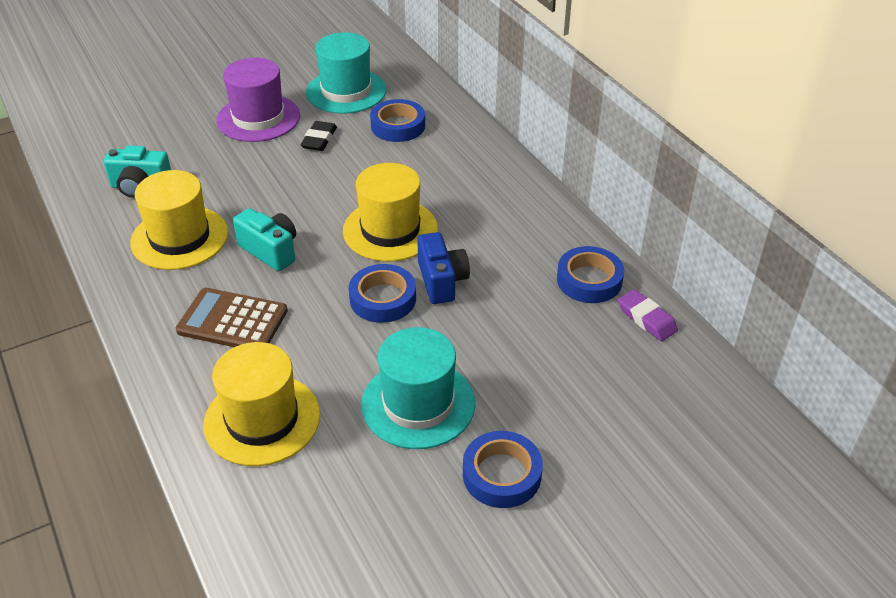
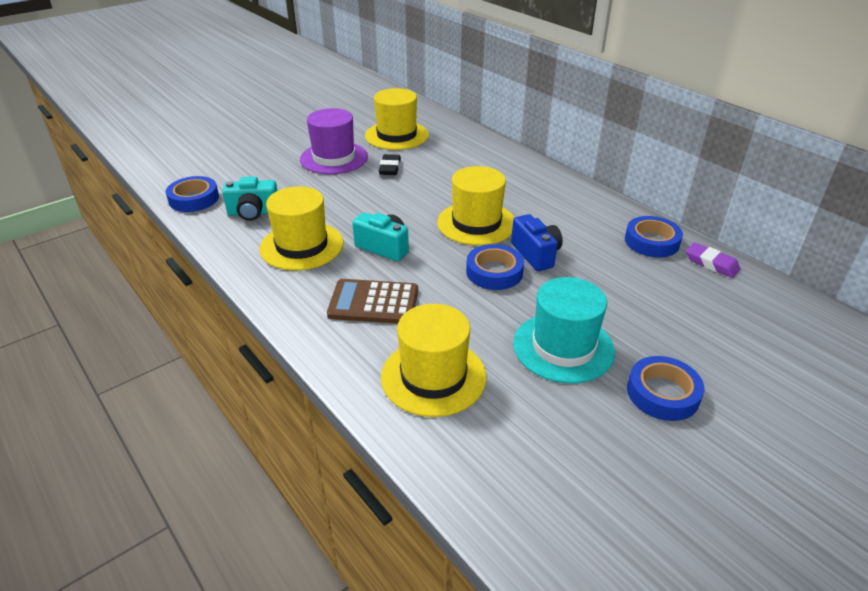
camera: 10 degrees left, 5 degrees down
turquoise hat [306,32,386,114] -> yellow hat [365,88,429,150]
blue tape [370,99,425,142] -> blue tape moved to [166,176,219,212]

